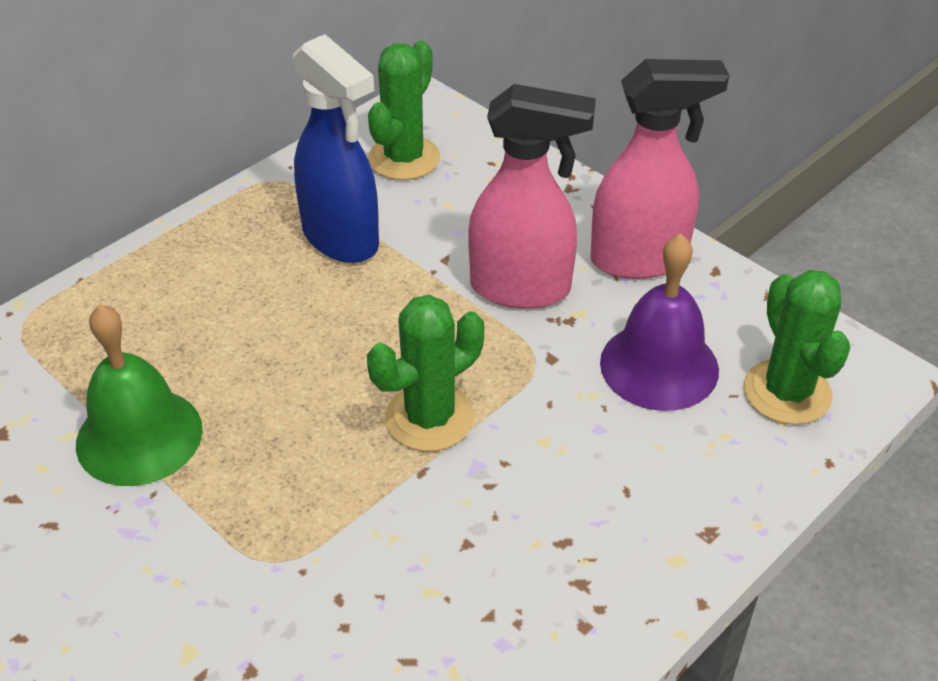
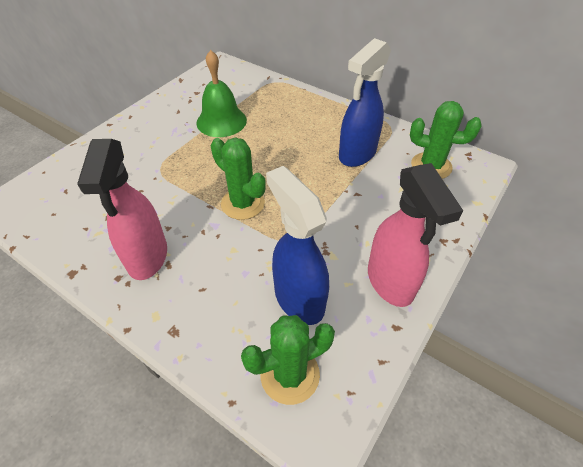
camera: 80 degrees right, 5 degrees up
pink spray bottle [468,84,596,309] -> pink spray bottle moved to [77,139,167,280]
purple bell [600,234,719,411] -> blue spray bottle [266,166,329,325]

